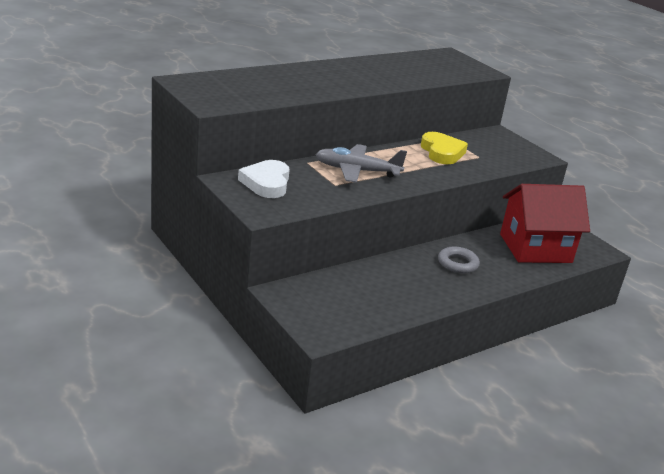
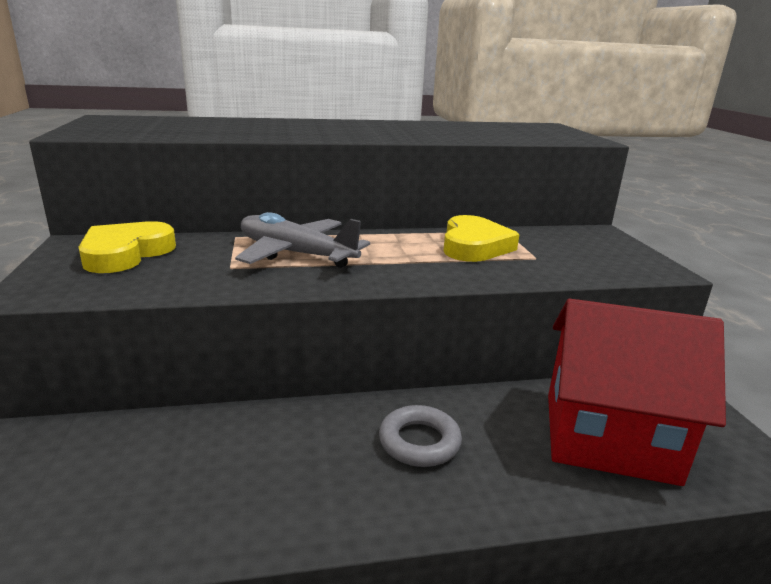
camera: 25 degrees right, 5 degrees down
white heart [238,160,290,198] -> yellow heart [78,221,176,273]

